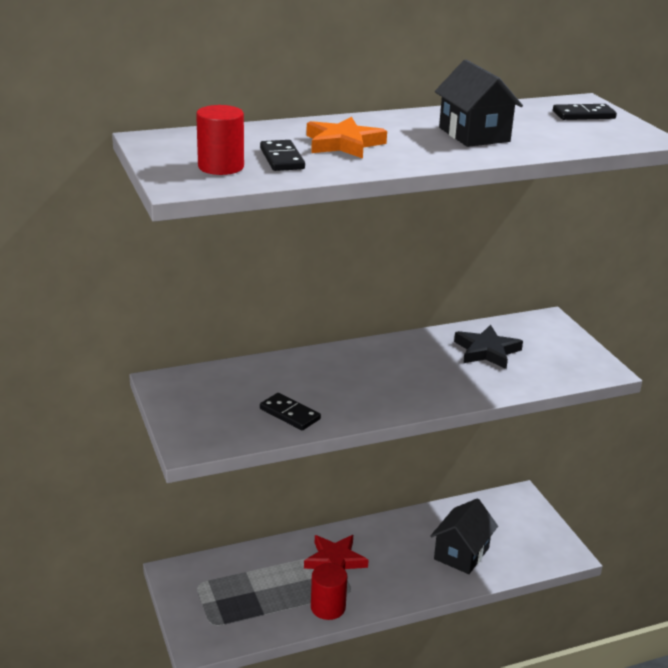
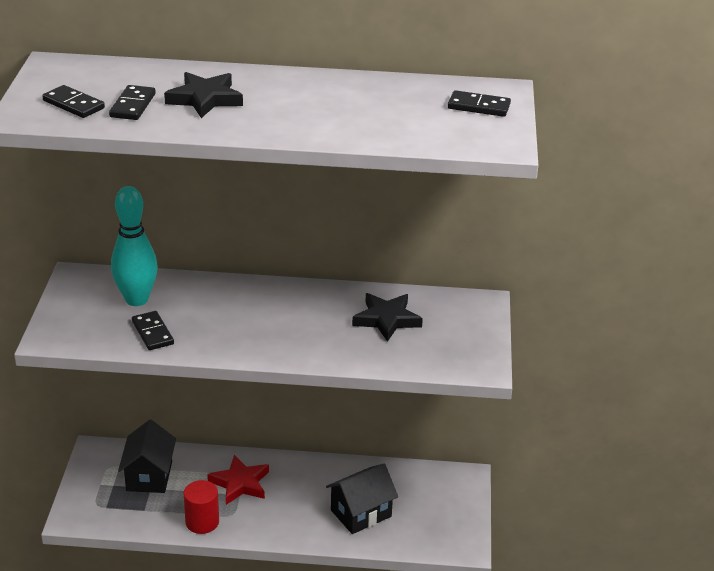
camera: 25 degrees right, 5 degrees up
red cylinder [196,105,244,175] -> black domino [42,85,105,118]
orange star [306,117,387,159] -> black star [164,72,243,118]
black house [435,59,523,147] -> black house moved to [118,420,176,493]
none -> turquoise bowling pin [111,186,158,306]

